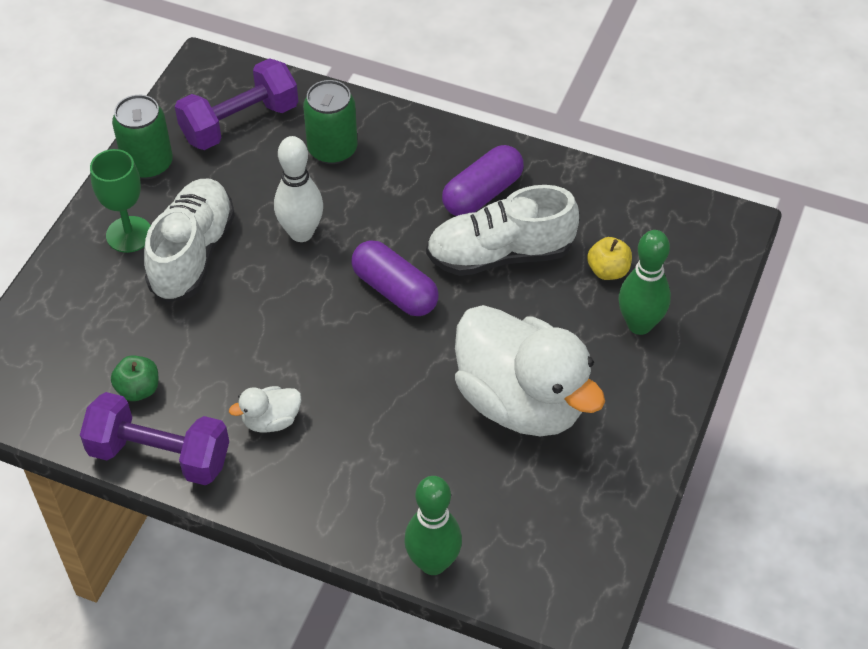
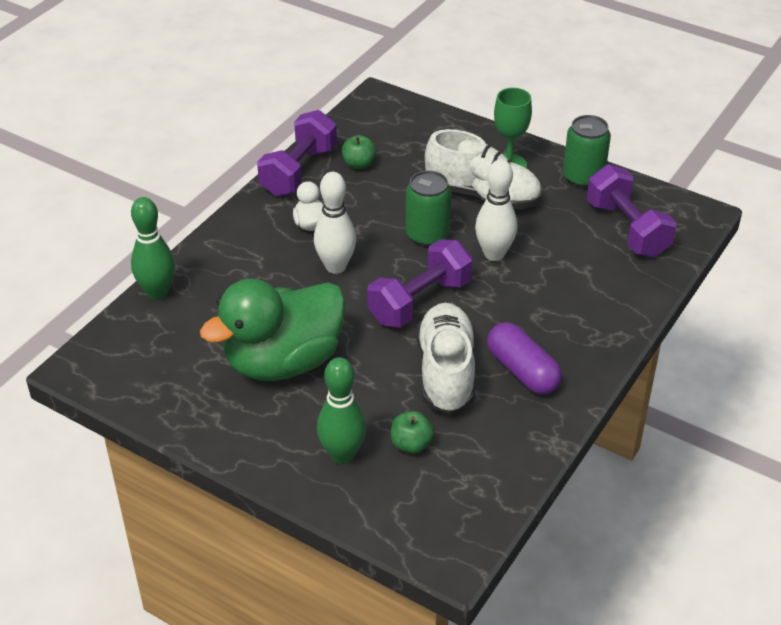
camera: 100 degrees right, 10 degrees down
green can [303,80,357,164] -> green can moved to [406,171,452,247]
purple capsule [352,240,439,316] -> purple dumbbell [367,239,473,328]
white duck [455,305,605,436] -> green duck [200,278,346,381]
yellow apple [587,237,632,280] -> green apple [391,411,434,454]
none -> white bowling pin [314,172,356,274]

